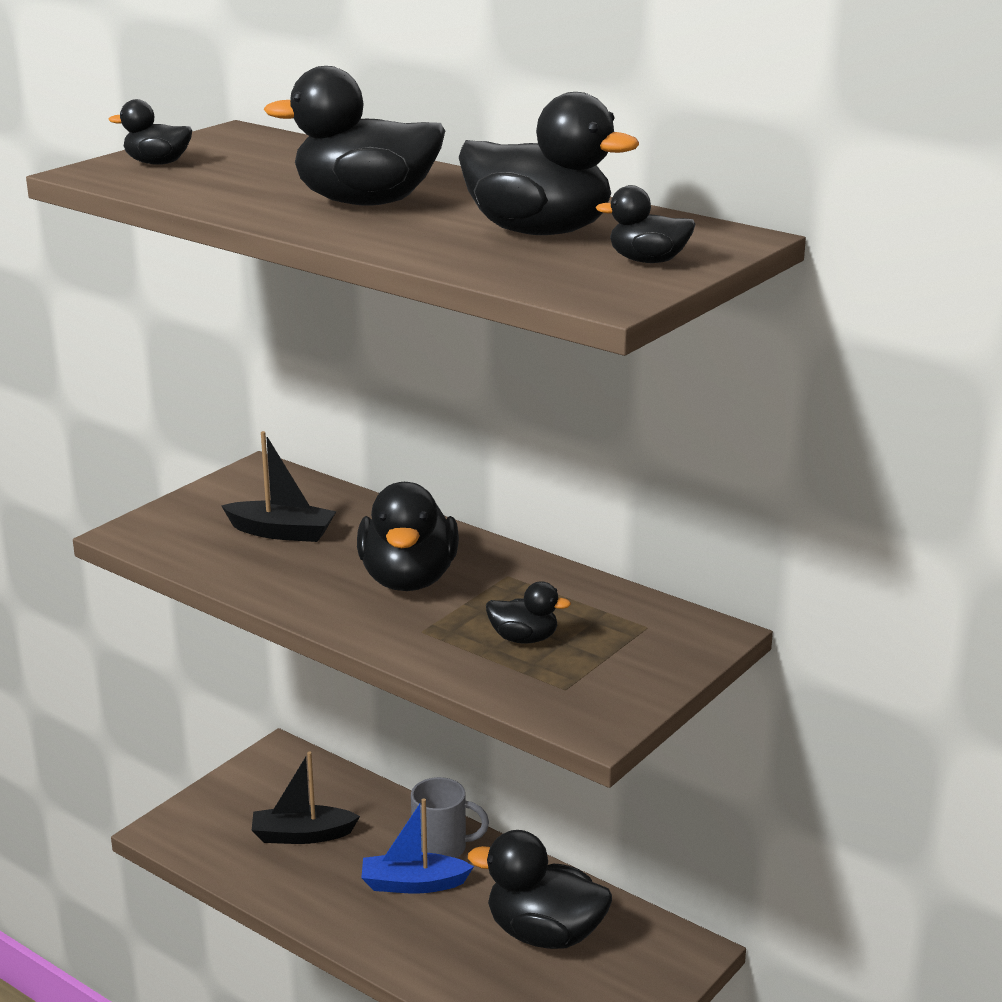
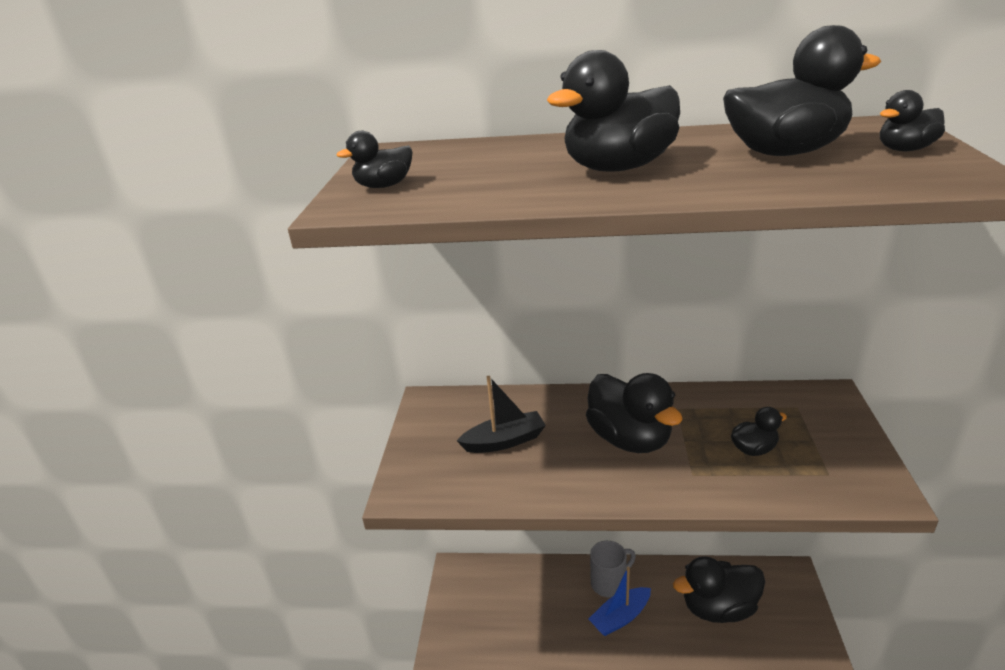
camera: 30 degrees left, 5 degrees up
black boat [252,752,360,844] -> none

